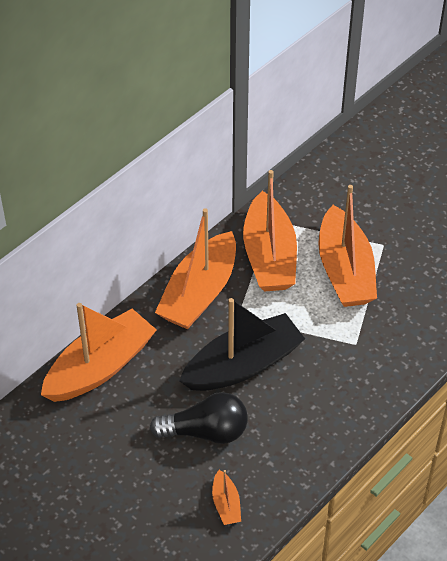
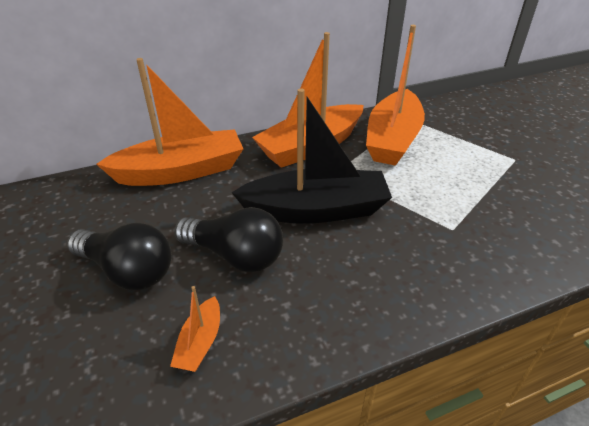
camera: 25 degrees right, 10 degrees down
orange boat [318,185,377,307] -> none
none -> black light bulb [67,223,172,290]

